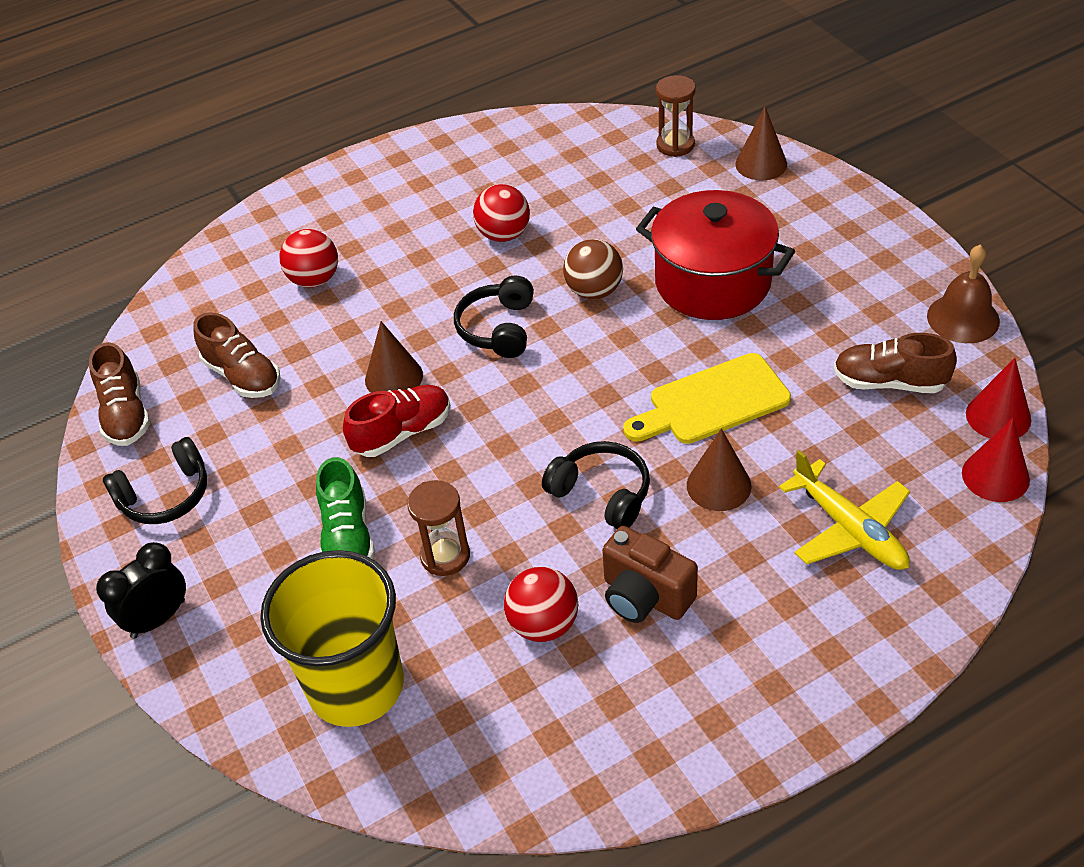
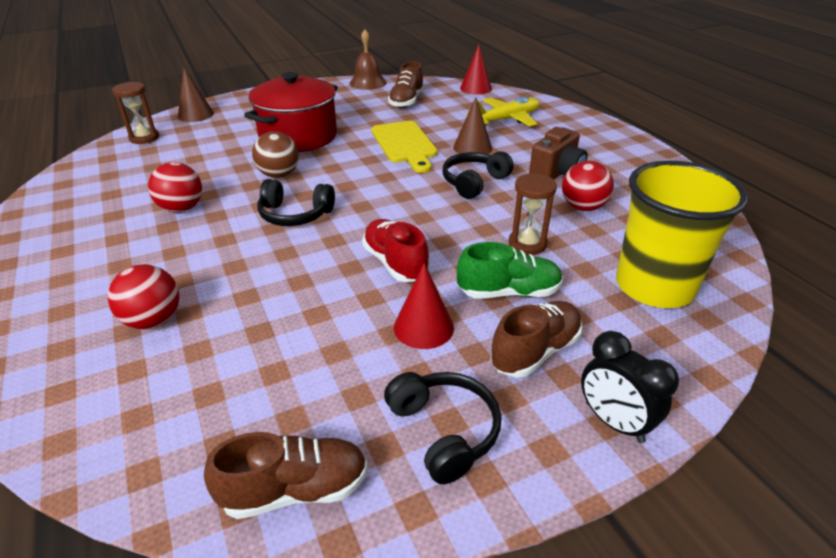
camera: 90 degrees left, 10 degrees down
brown shoe [193,312,281,398] -> brown shoe moved to [490,301,583,377]
brown cone [365,321,423,393] -> none
red cone [966,358,1031,438] -> red cone moved to [394,263,454,349]

